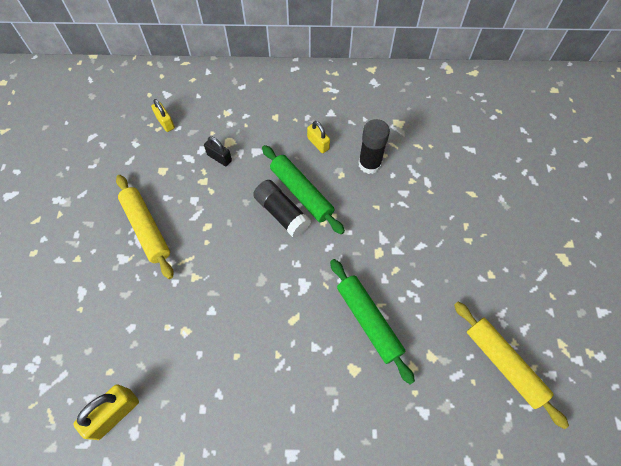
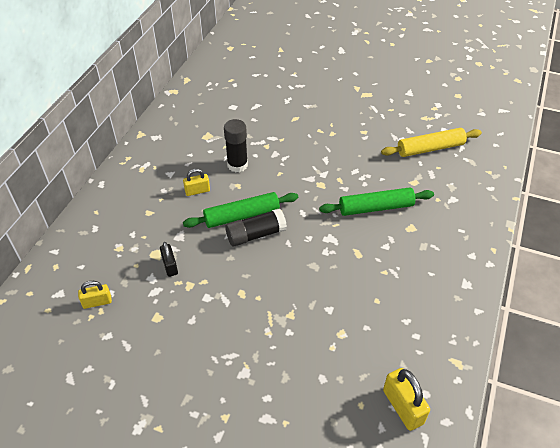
camera: 70 degrees left, 15 degrees down
yellow rolling pin [116,175,174,279] -> none
black padlock [204,136,232,166] -> black padlock turned 75 degrees counterclockwise [160,242,178,277]

